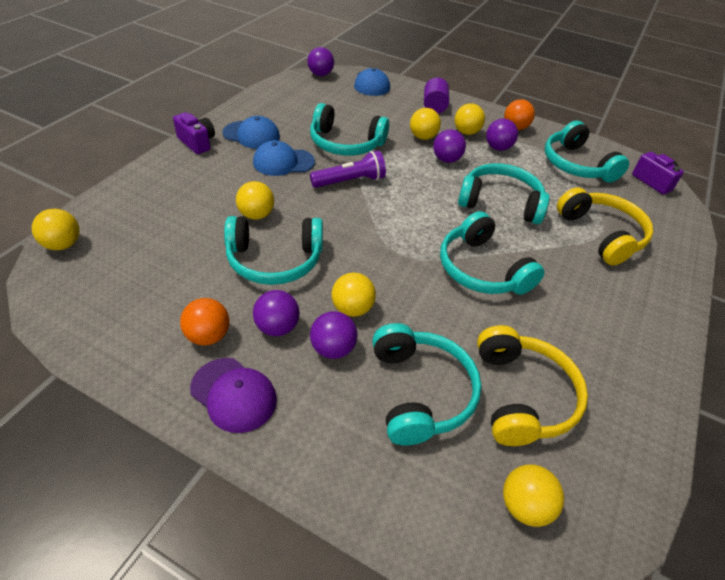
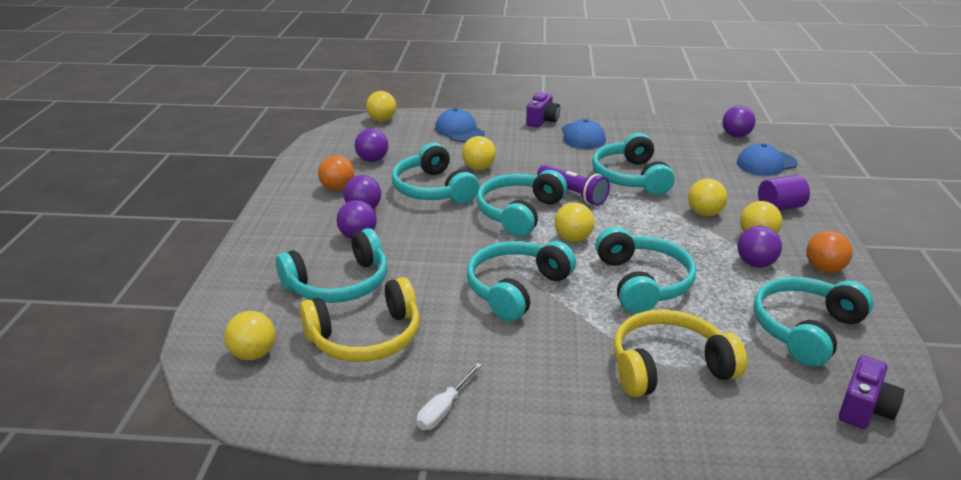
camera: 70 degrees right, 15 degrees down
purple cap [190,358,277,433] -> none
blue cap [253,140,315,176] -> blue cap moved to [435,108,484,142]
yellow ball [332,272,376,317] -> yellow ball moved to [554,202,595,242]
purple ball [433,129,466,163] -> purple ball moved to [355,128,388,162]
yellow headphones [557,187,653,266] -> yellow headphones turned 150 degrees counterclockwise [614,309,747,397]
none -> white screwdriver [417,363,482,430]
none -> turquoise headphones [476,170,567,237]

